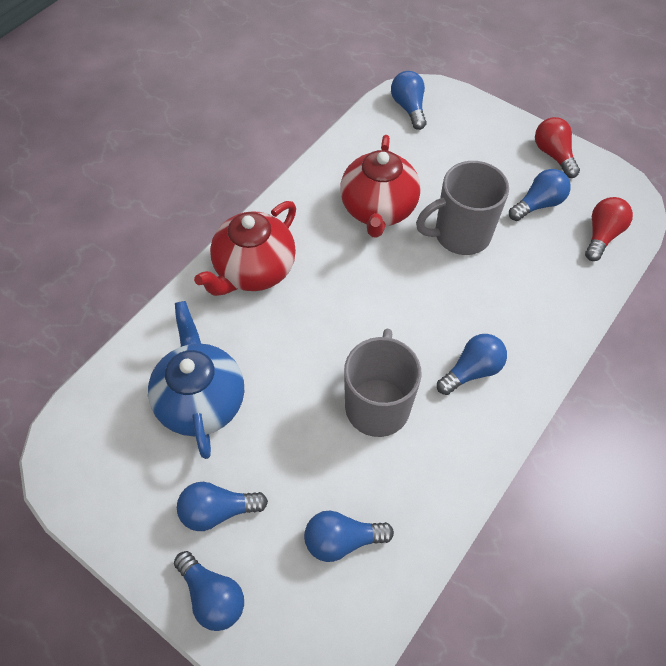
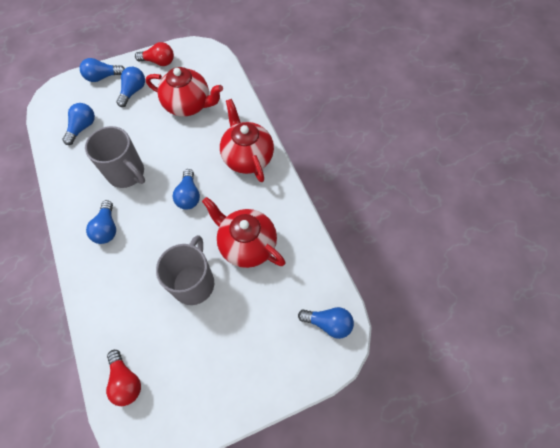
camera: 120 degrees right, 5 degrees up
blue teapot [148,301,244,459] -> red teapot [146,67,223,117]
blue light bulb [509,169,571,221] -> blue light bulb moved to [173,169,200,209]
red light bulb [535,117,580,178] -> red light bulb moved to [135,42,174,66]

